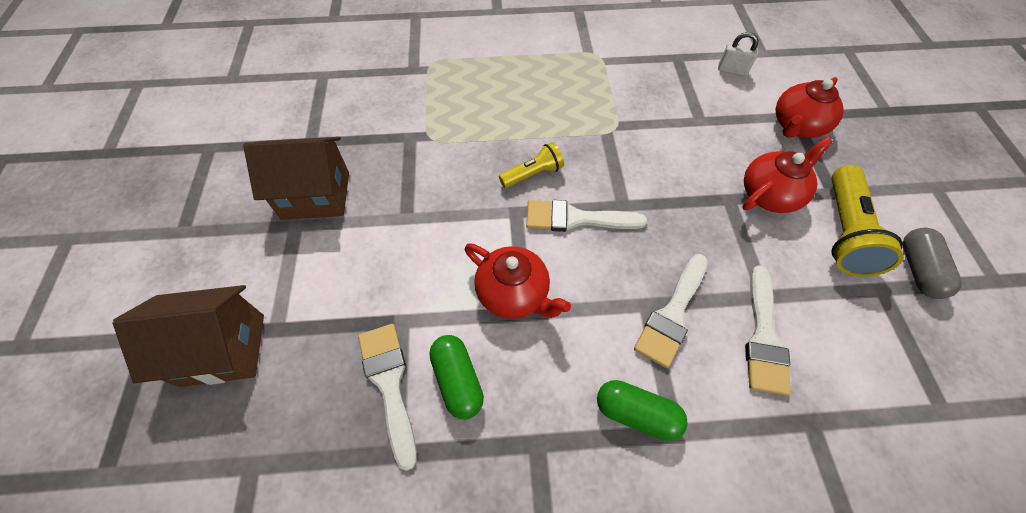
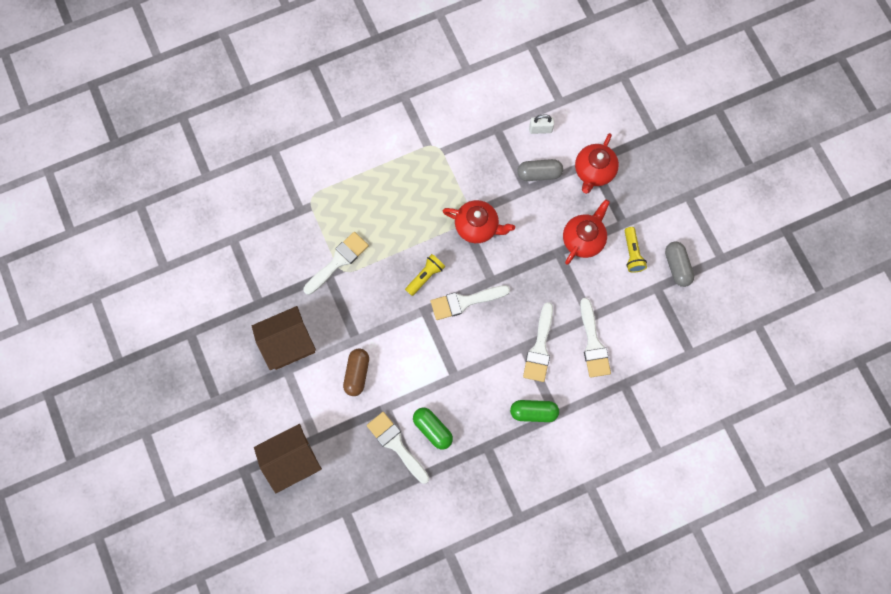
camera: 20 degrees left, 15 degrees up
red teapot [465,243,571,319] -> red teapot moved to [443,200,515,243]
yellow flashlight [831,165,903,277] -> yellow flashlight [625,227,647,273], size x0.59
none -> white brush [303,232,369,295]
none -> brown capsule [343,348,369,396]
none -> grey capsule [517,159,563,181]

